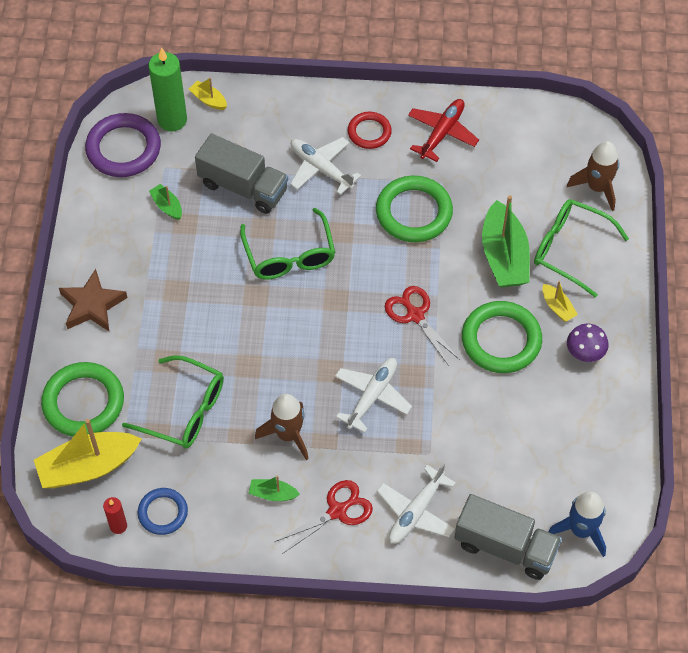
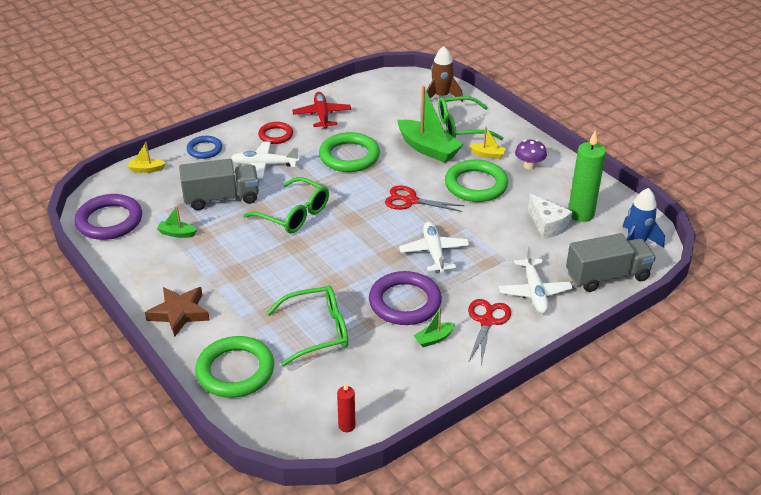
camera: 40 degrees left, 20 degrees down
yellow boat [34,419,142,488] -> none
blue ring [138,488,188,535] -> blue ring moved to [187,136,222,159]
green candle [148,47,187,132] -> green candle moved to [568,131,606,222]
brown rocket [255,394,309,460] -> purple ring [369,271,442,325]
none -> white cheese [528,193,573,239]

